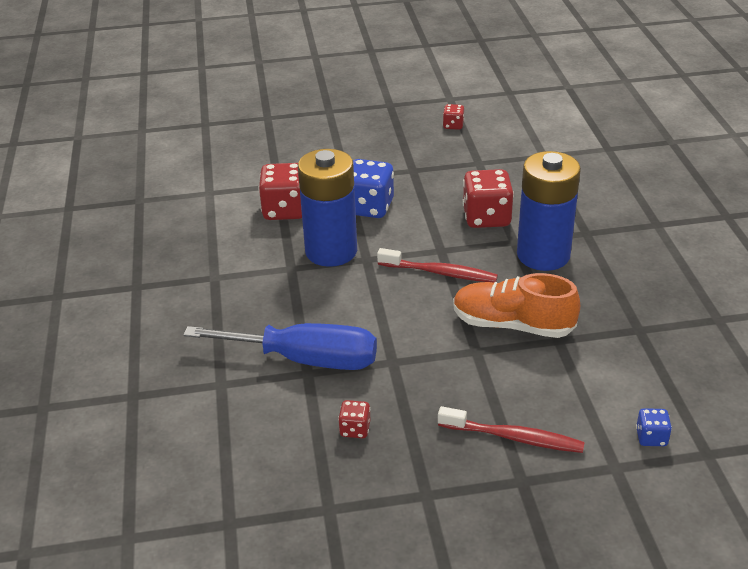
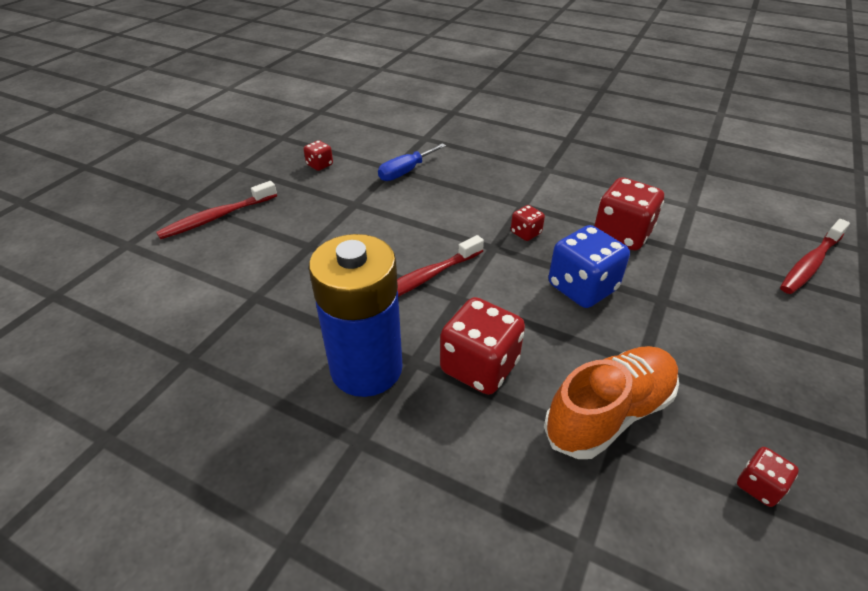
camera: 125 degrees right, 5 degrees up
blue screwdriver [184,323,377,370] -> blue screwdriver [378,143,446,181], size x0.53
blue battery [298,149,357,267] -> red dice [511,205,545,241]
orange shoe [453,273,580,338] -> orange shoe moved to [544,346,679,459]
blue dice [636,408,672,446] -> none
none -> red toothbrush [780,219,850,294]

